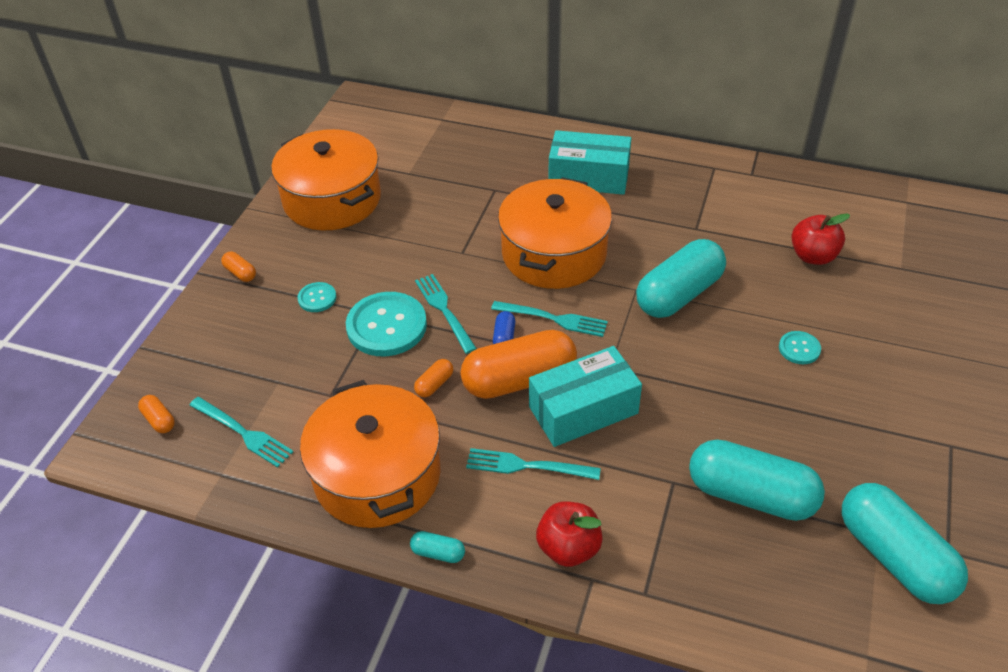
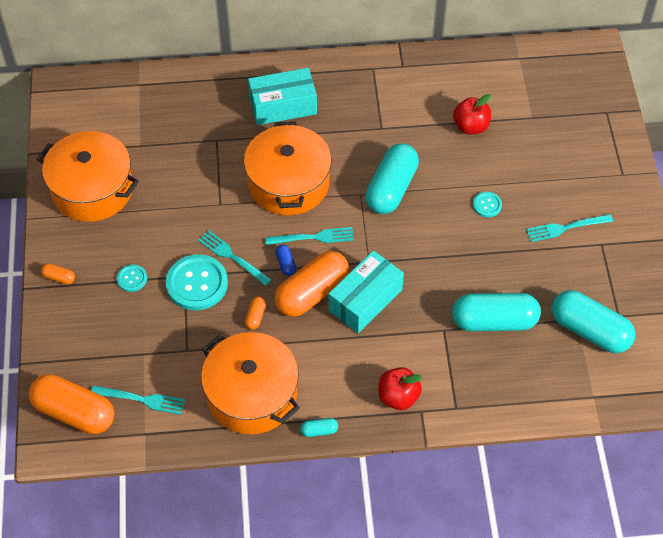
camera: 25 degrees left, 10 degrees up
orange capsule [138,395,175,433] -> orange capsule [29,374,114,434], size x2.41
turquoise fork [466,448,601,480] -> turquoise fork moved to [526,214,613,242]

